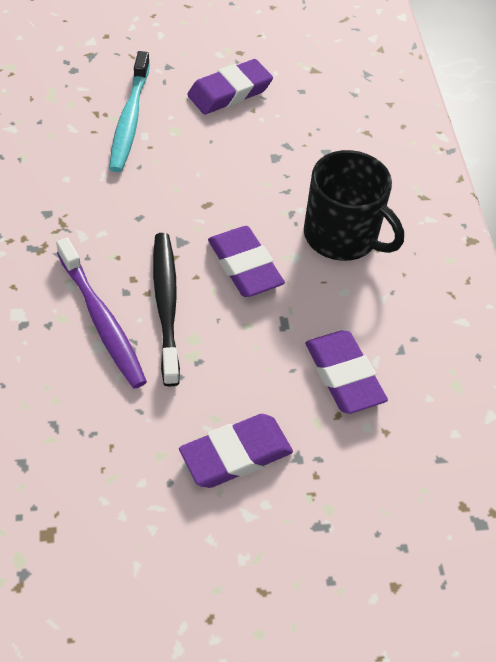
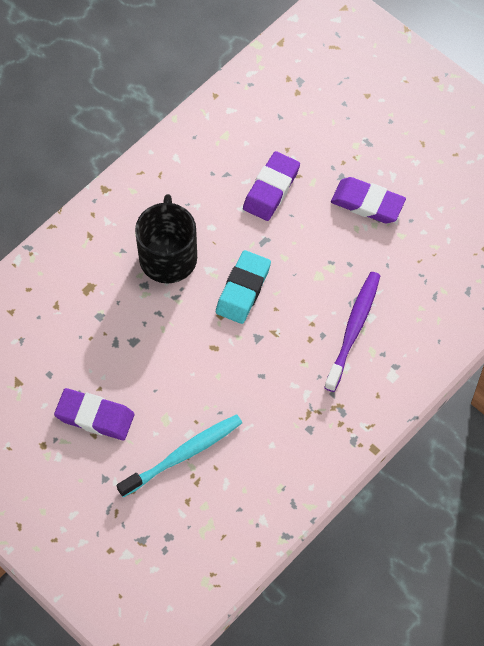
camera: 125 degrees left, 10 degrees up
black toothbrush [153,233,180,386] -> none
purple eraser [208,226,285,297] -> turquoise eraser [216,250,271,324]

